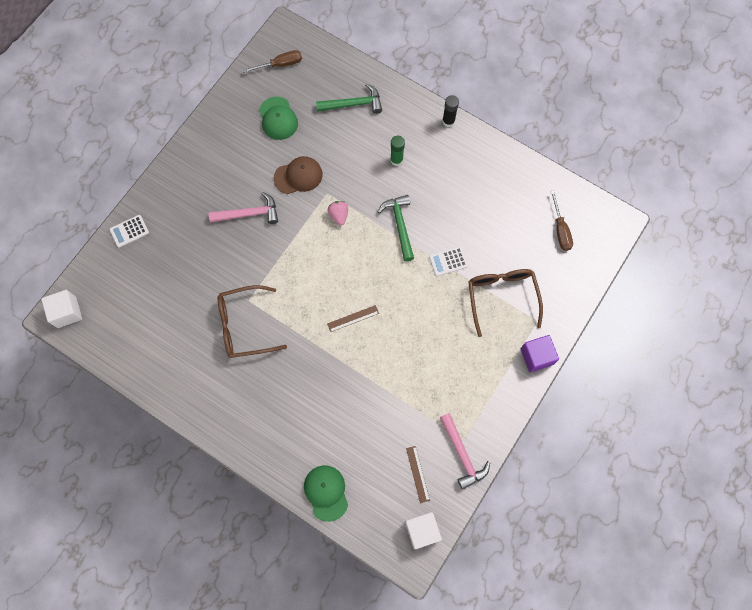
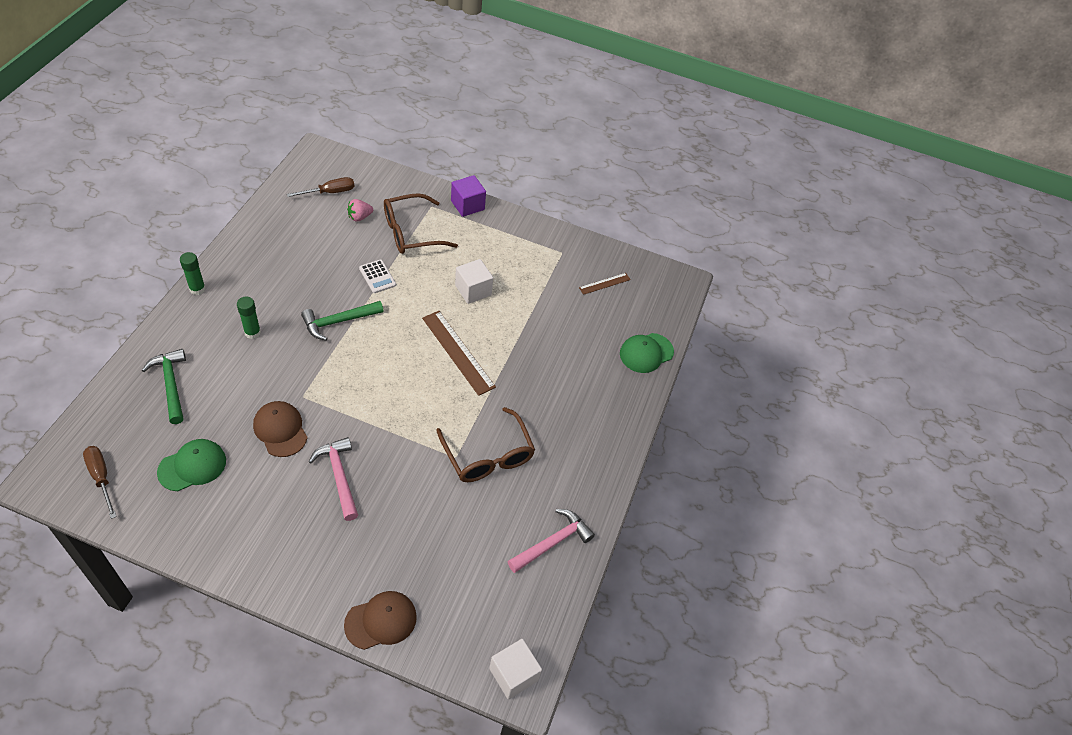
camera: 110 degrees left, 20 degrees down
white calculator [109,215,149,248] -> brown cap [344,591,417,650]
pink strawberry [327,201,348,226] -> pink strawberry moved to [347,199,373,222]
brown ruler [327,305,379,332] -> brown ruler [422,311,496,396], size x1.87
white cube [405,512,442,549] -> white cube moved to [455,259,493,304]
pink hammer [440,413,490,490] -> pink hammer moved to [507,509,595,573]
black glue stick [442,95,459,127] -> green glue stick [180,252,206,295]

